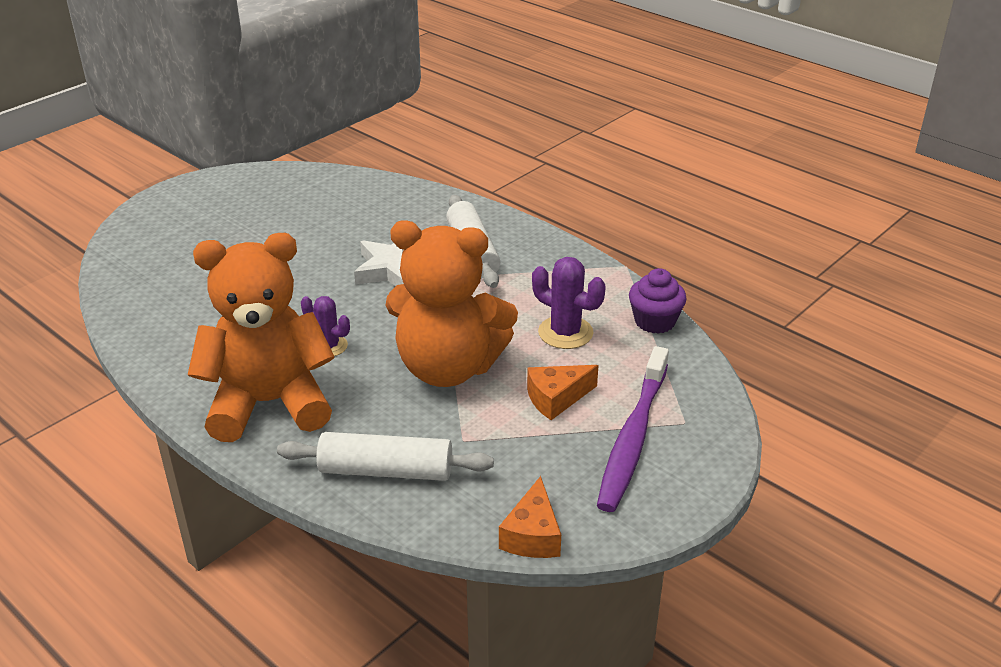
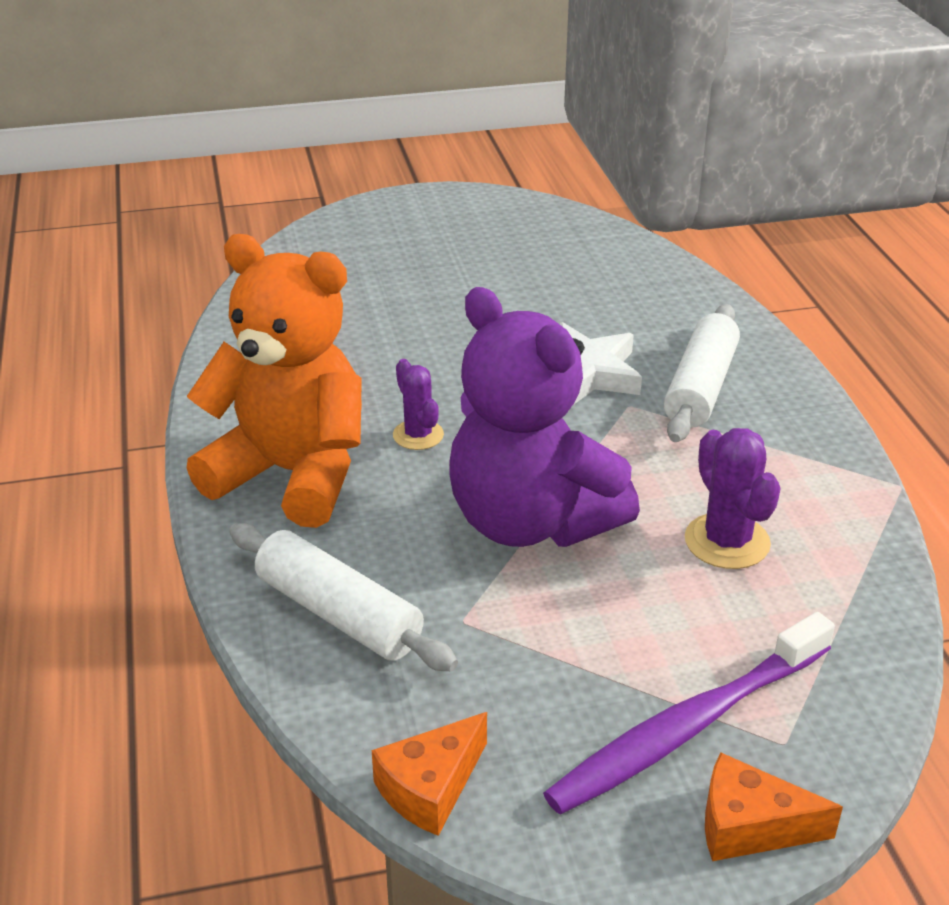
camera: 35 degrees right, 0 degrees up
orange teddy bear [385,221,518,387] -> purple teddy bear [449,287,640,547]
orange cheese [527,365,599,420] -> orange cheese moved to [705,753,843,861]
purple cupcake [629,268,687,334] -> none

